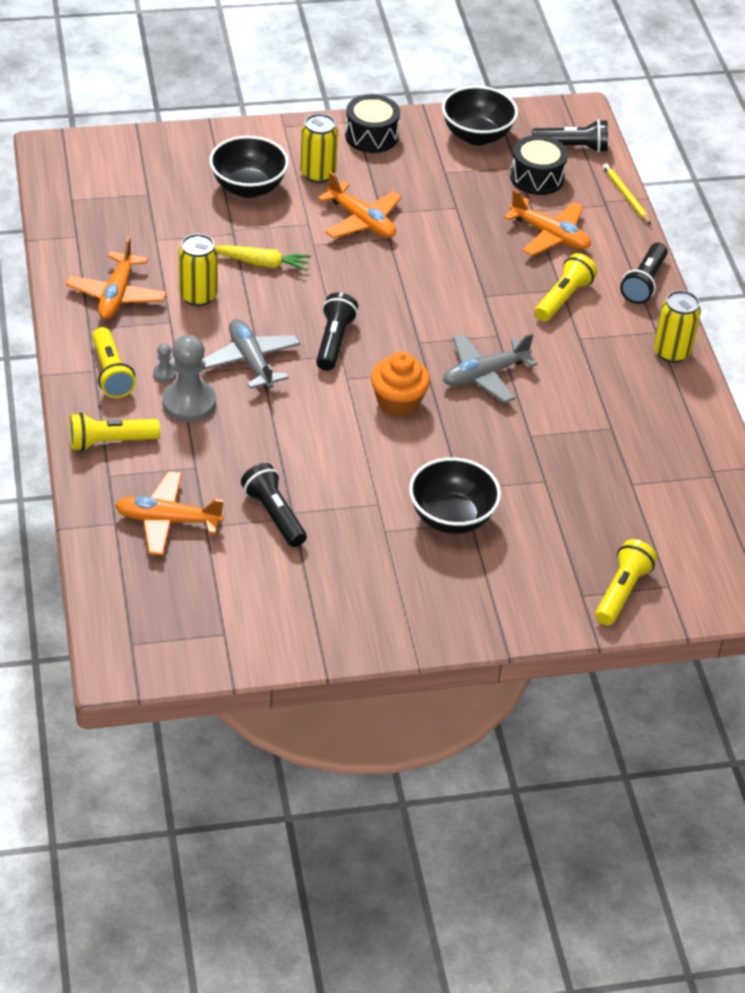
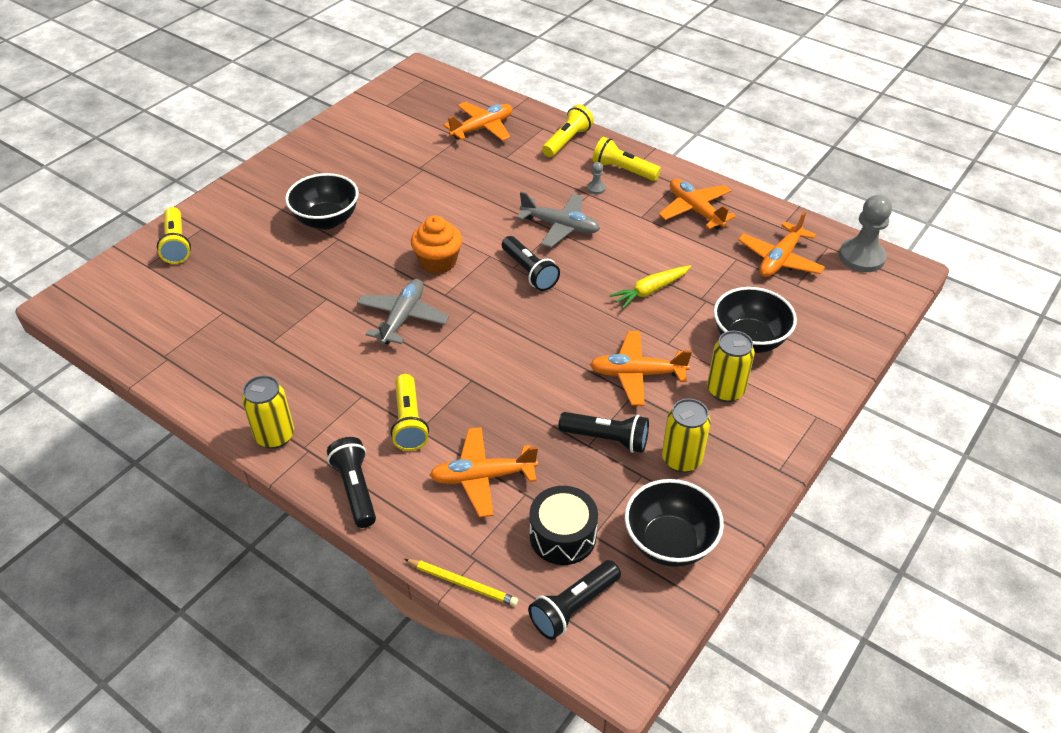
camera: 140 degrees right, 0 degrees up
grey pawn [162,335,216,422] -> grey pawn moved to [839,195,892,272]
yellow can [179,234,217,306] -> yellow can moved to [662,398,711,473]
black flashlight [241,463,307,547] -> black flashlight moved to [558,412,649,453]
black drum [345,94,400,153] -> none
none -> orange plane [738,211,825,277]

